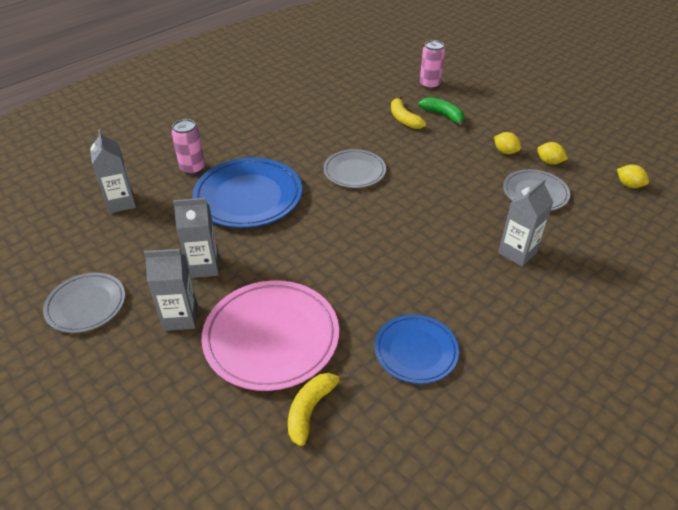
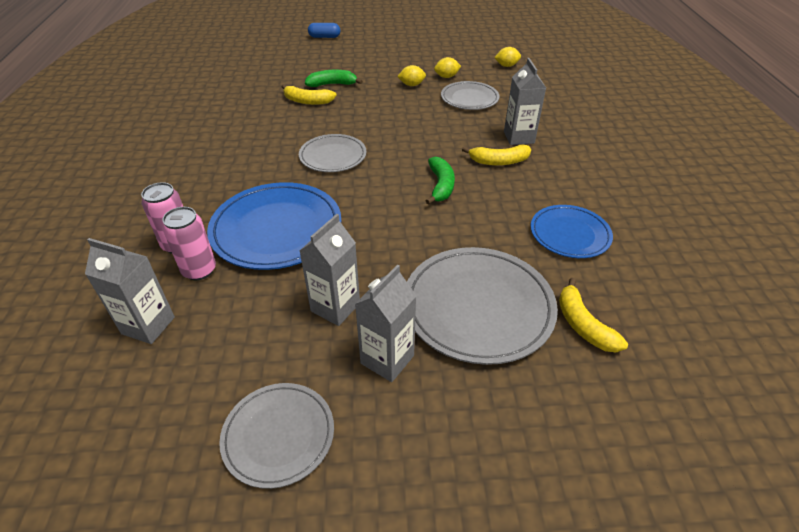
camera: 50 degrees left, 0 degrees up
pink plate [202,280,339,391] -> grey plate [407,247,558,365]
pink can [420,40,445,89] -> pink can moved to [162,207,216,280]
none -> blue capsule [308,23,340,38]
none -> green banana [426,157,455,205]
none -> yellow banana [462,145,531,166]

